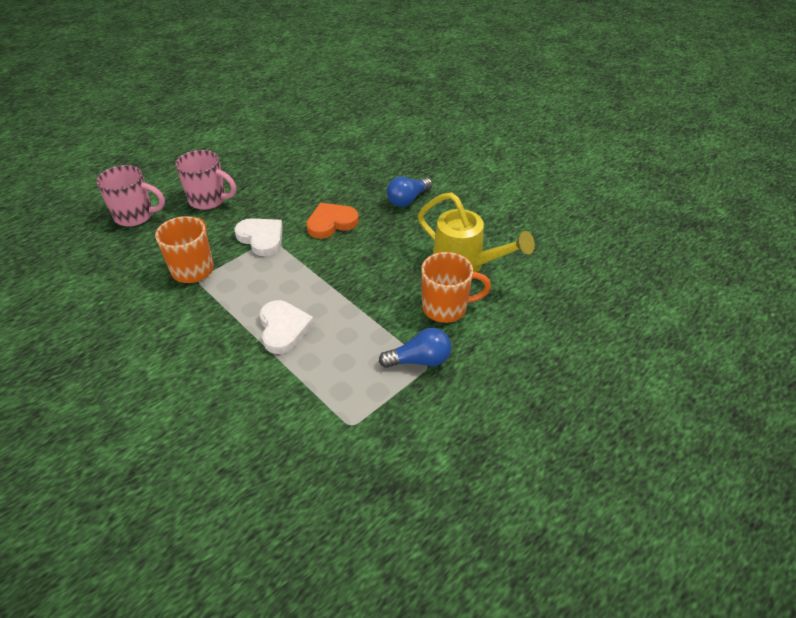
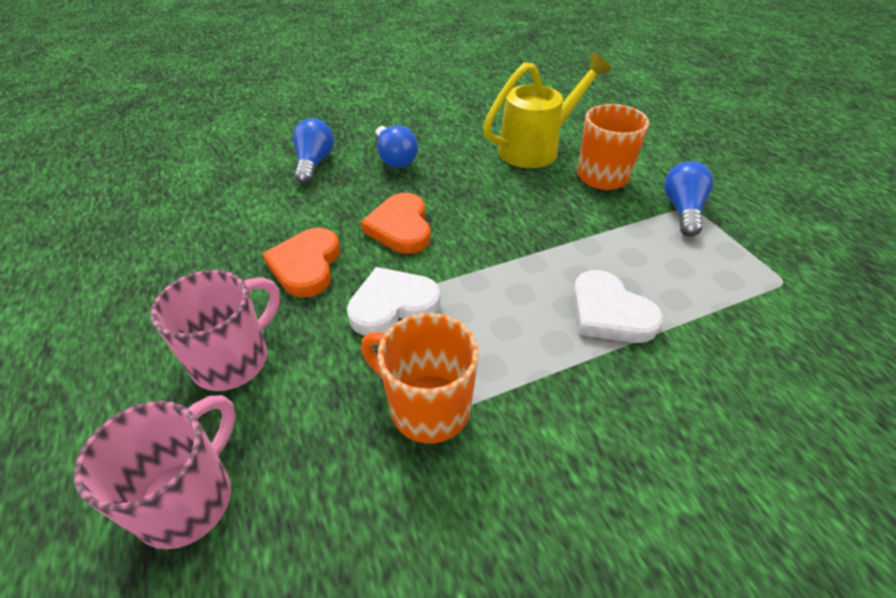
camera: 70 degrees left, 0 degrees up
white heart [259,300,314,354] -> white heart turned 135 degrees counterclockwise [572,270,663,343]
none -> orange heart [262,228,340,298]
none -> blue light bulb [293,118,334,185]

